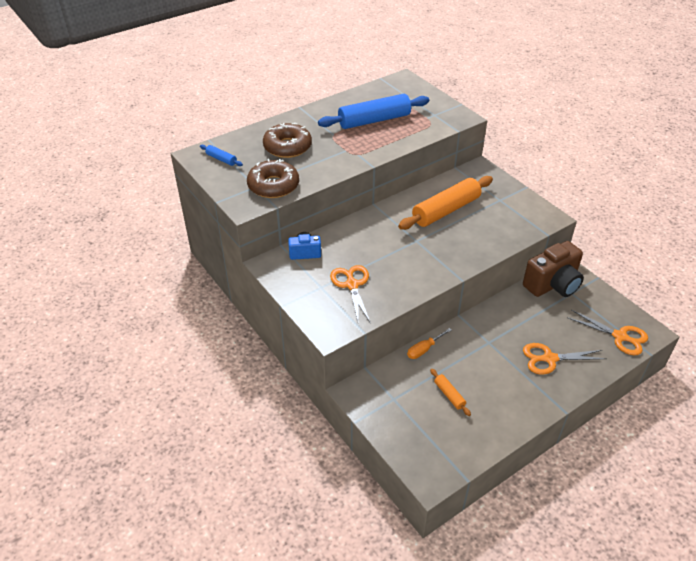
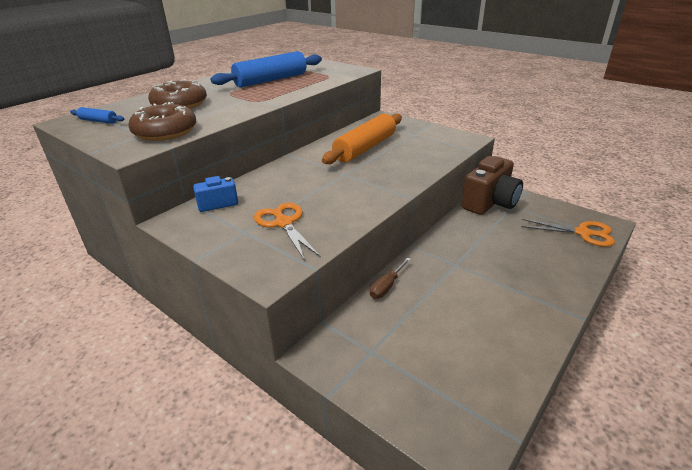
camera: 15 degrees left, 10 degrees down
orange screwdriver [407,328,452,359] -> brown screwdriver [370,258,411,299]
orange rolling pin [430,369,471,416] -> none
orange scissors [523,343,606,374] -> none

